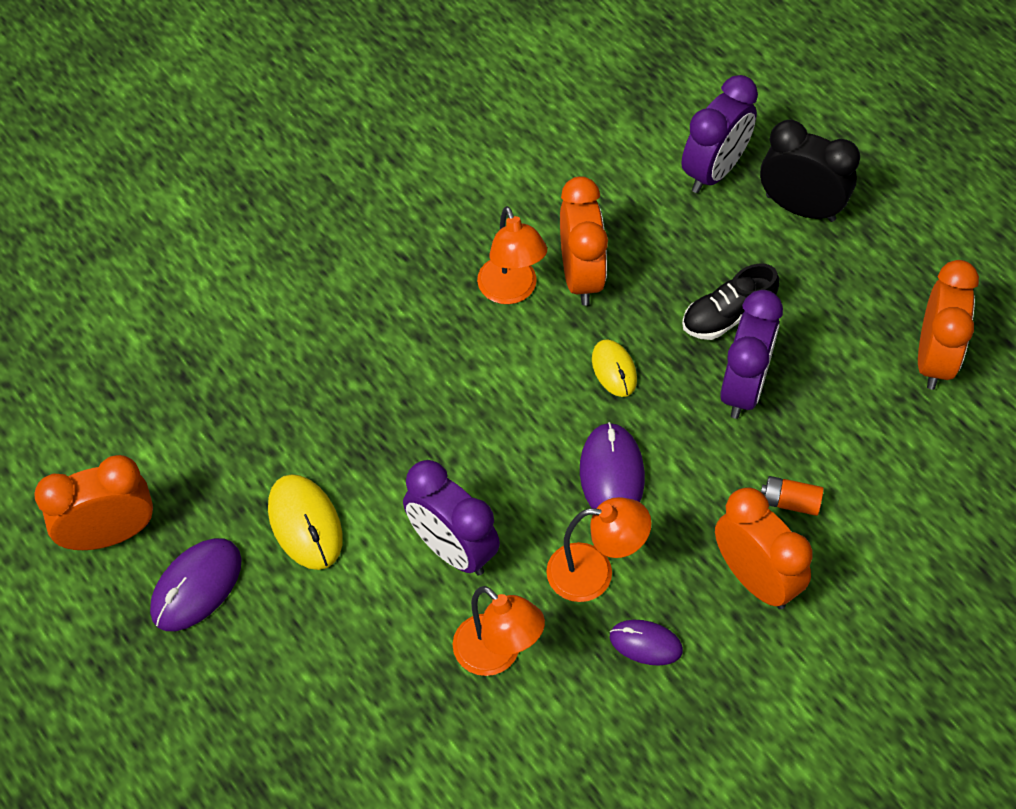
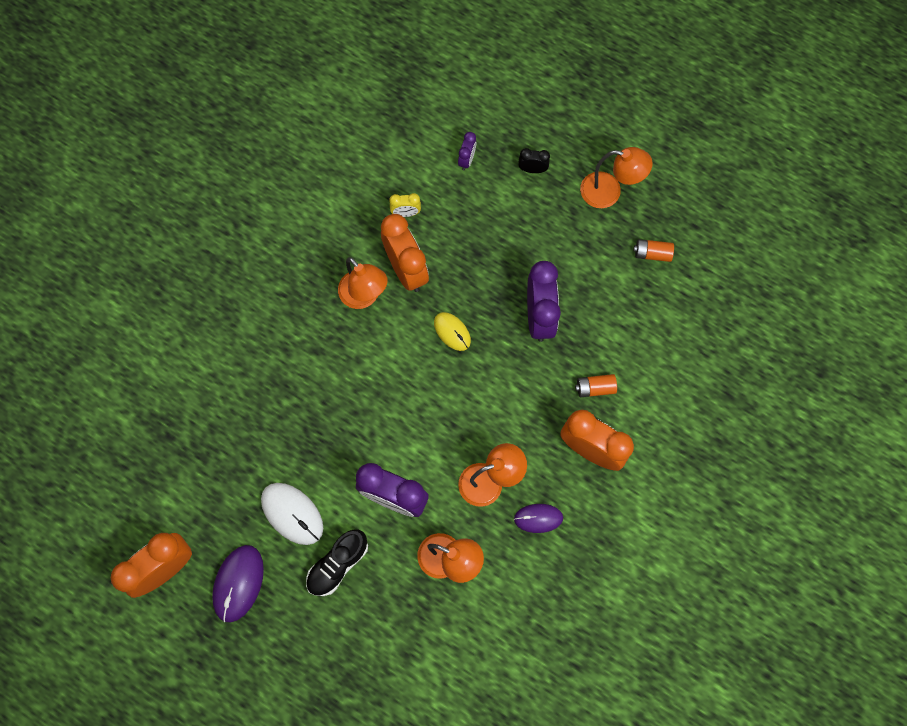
camera: 20 degrees left, 15 degrees up
yellow mouse [268,474,343,570] -> white mouse [261,483,323,545]
purple mouse [580,422,645,509] -> none
purple clock [681,75,758,193] -> purple clock [458,132,476,170], size x0.47
black shoe [682,264,779,340] -> black shoe moved to [306,529,368,596]
black clock [760,120,860,222] -> black clock [518,148,550,173], size x0.47
orange clock [918,260,979,390] -> orange battery [633,239,674,262]
none -> yellow clock [389,193,421,217]
none -> orange lamp [580,147,653,208]

